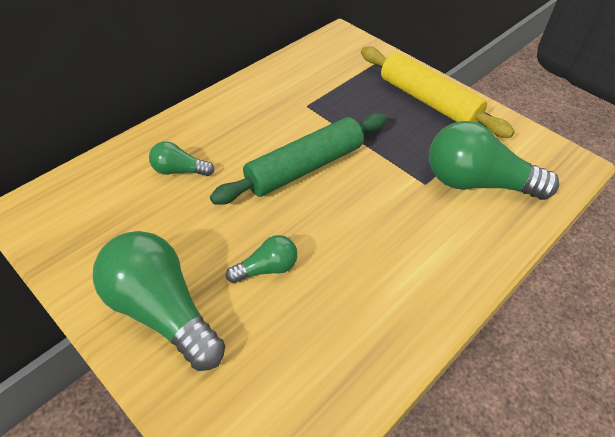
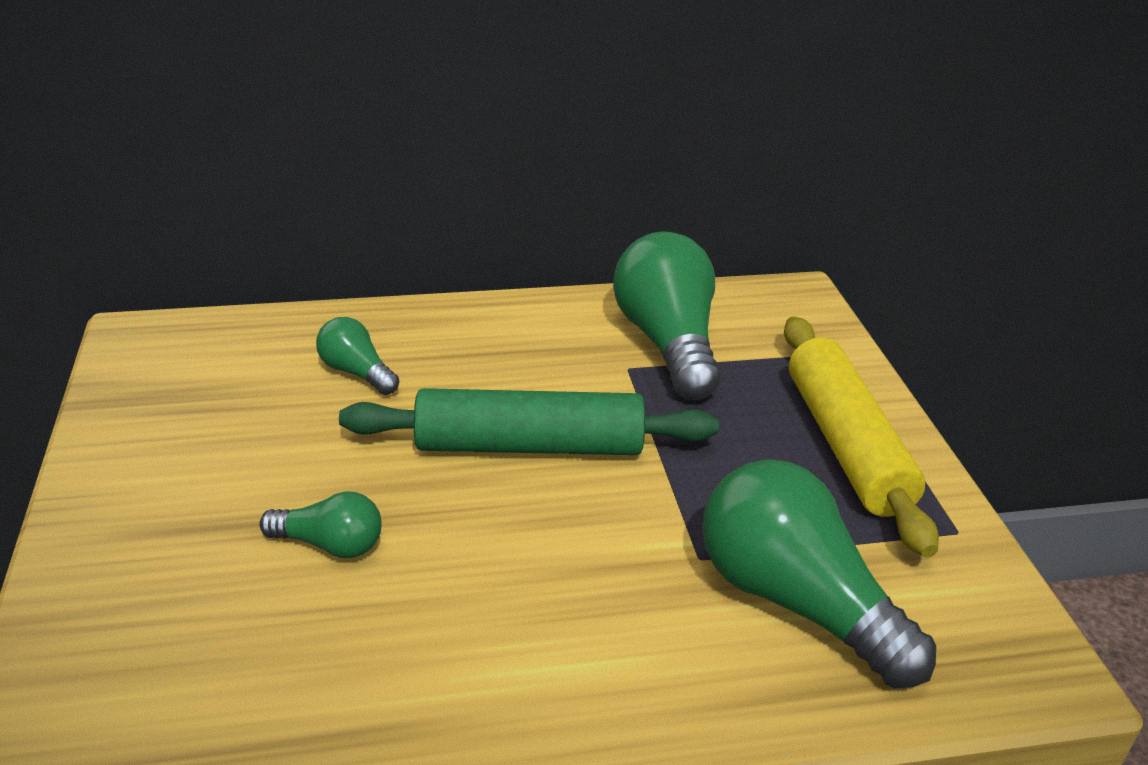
camera: 35 degrees right, 15 degrees down
green light bulb [93,231,225,371] -> green light bulb moved to [613,231,720,400]

